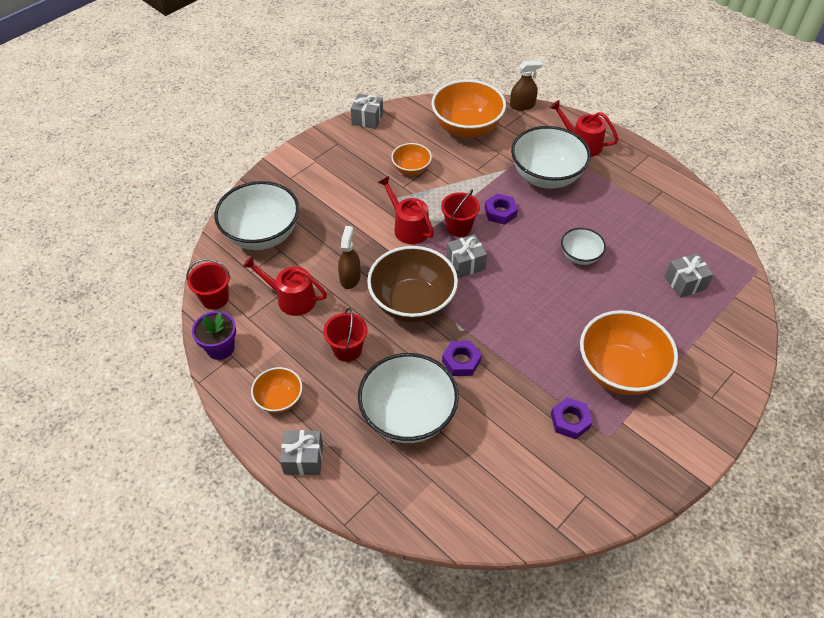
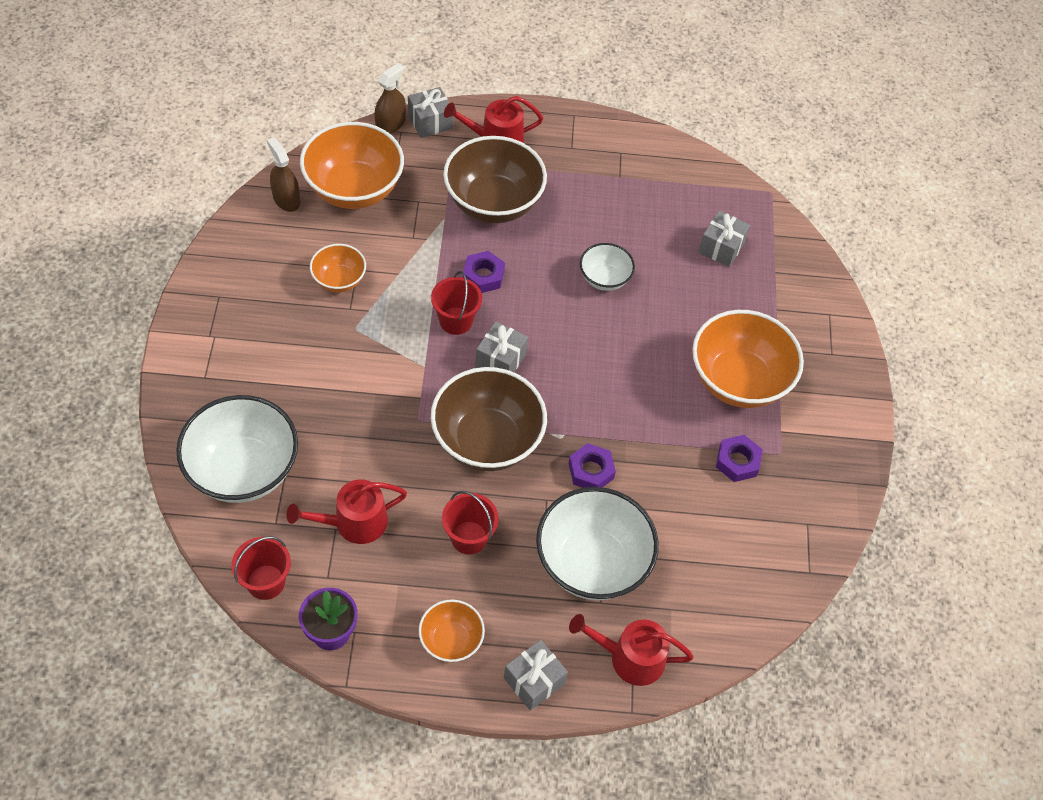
camera: 45 degrees left, 5 degrees up
brown spray bottle [338,226,361,289] -> brown spray bottle moved to [267,137,300,212]
grey gift [350,93,383,129] -> grey gift moved to [408,87,453,138]
red watering can [378,176,434,244] -> red watering can moved to [569,614,694,686]
white bowl [511,126,591,189] -> brown bowl [443,136,547,223]

